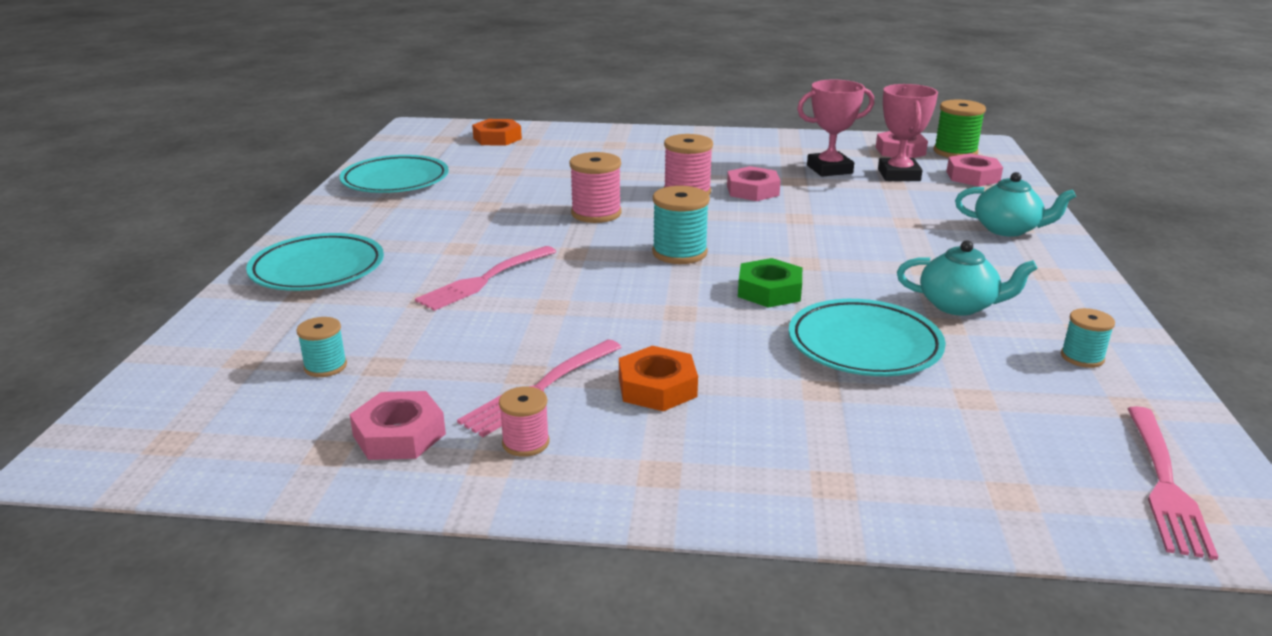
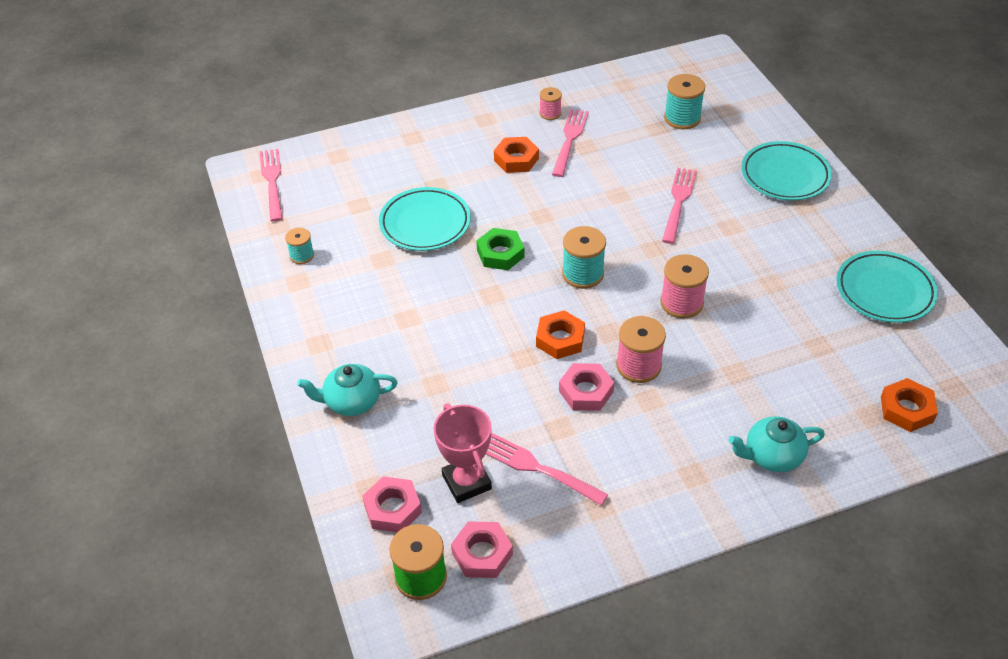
camera: 155 degrees right, 20 degrees up
turquoise spool [296,317,347,377] -> turquoise spool [664,74,705,129], size x1.66
pink nut [349,391,446,460] -> none
pink trophy [797,79,874,177] -> pink fork [486,433,609,506]
turquoise teapot [897,240,1038,316] -> turquoise teapot moved to [729,416,825,472]
none -> orange nut [536,310,585,359]

